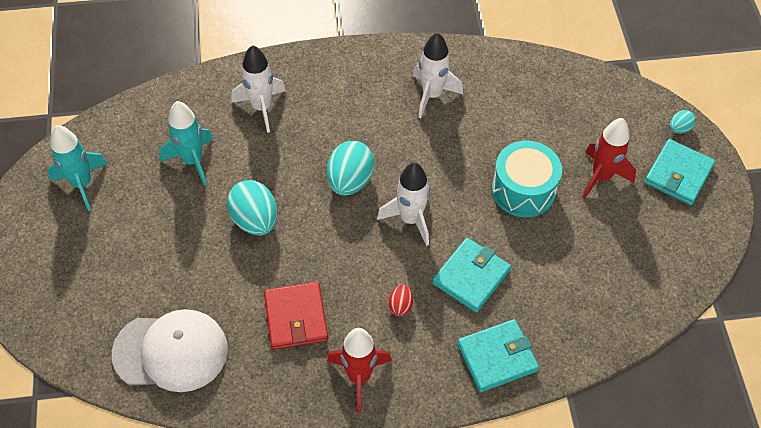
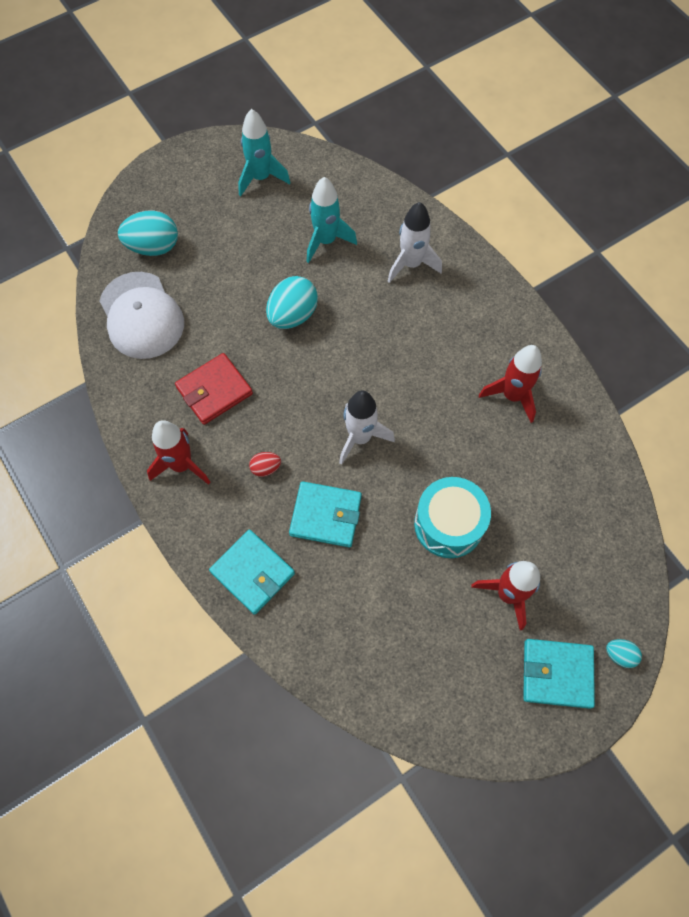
camera: 65 degrees right, 10 degrees up
turquoise egg [327,141,375,196] -> turquoise egg moved to [118,210,178,256]
white rocket [413,32,463,118] -> red rocket [479,345,542,423]

